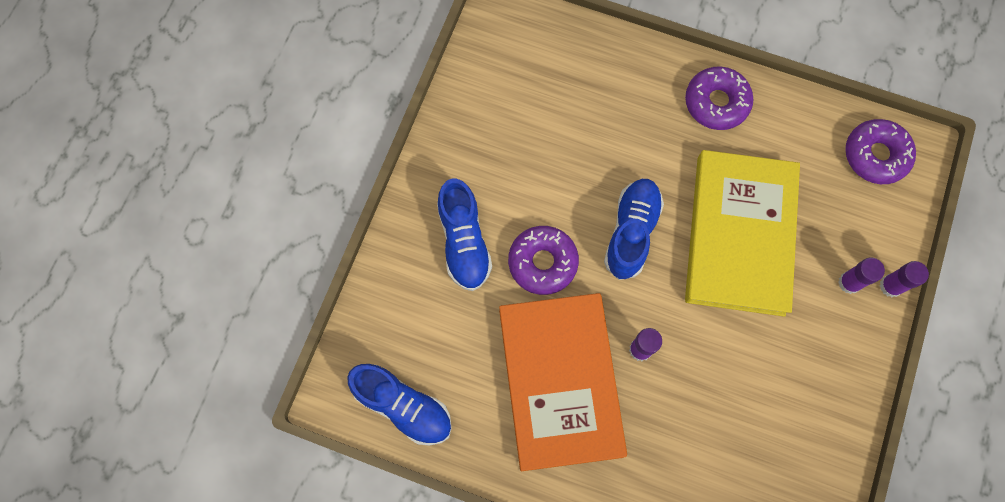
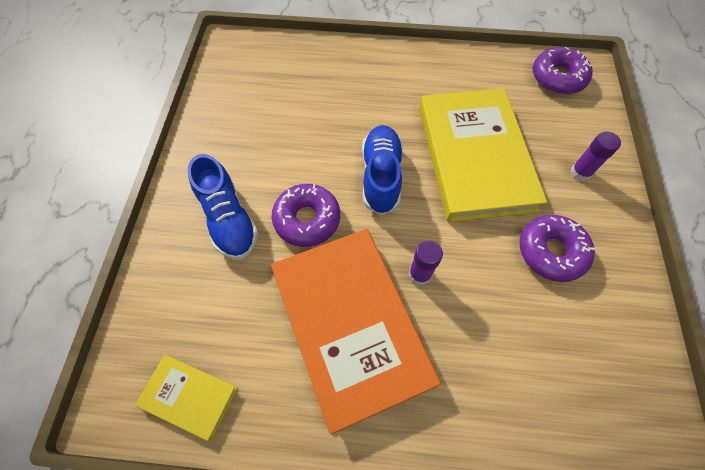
camera: 15 degrees left, 10 degrees down
blue shoe [347,364,452,446] -> yellow book [135,355,238,441]
purple donut [685,66,753,130] -> purple donut moved to [519,215,595,282]
purple glue stick [880,261,929,297] -> none

